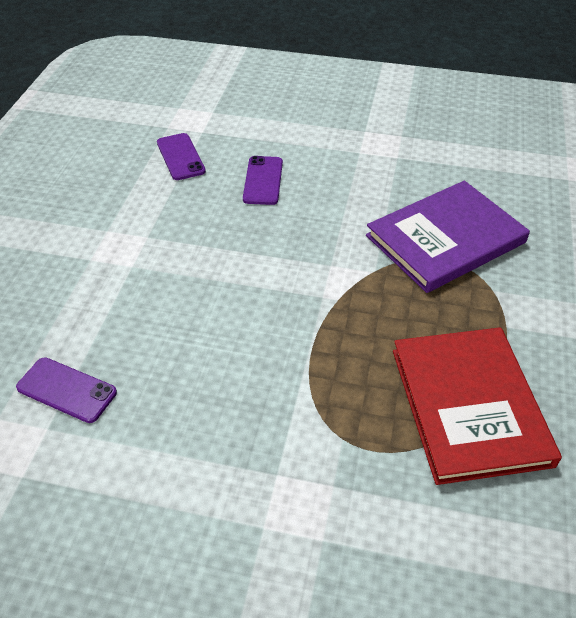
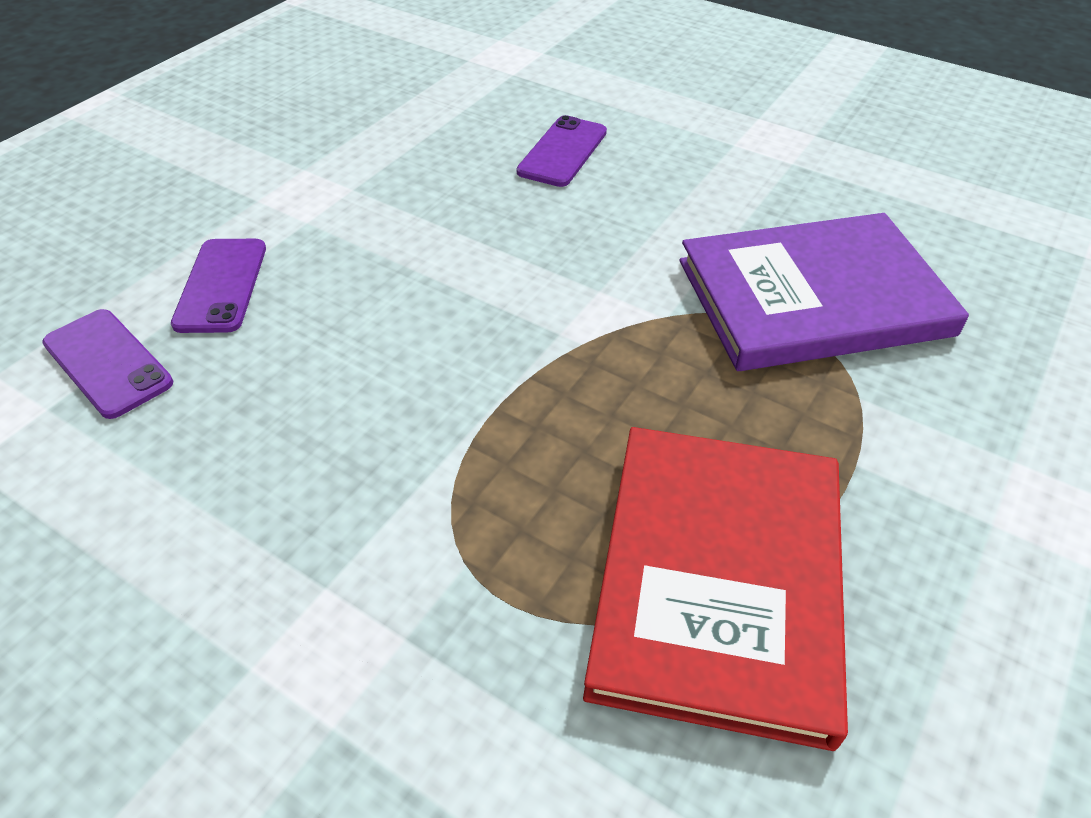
camera: 20 degrees right, 0 degrees up
purple phone [157,133,206,180] -> purple phone moved to [171,239,266,333]

